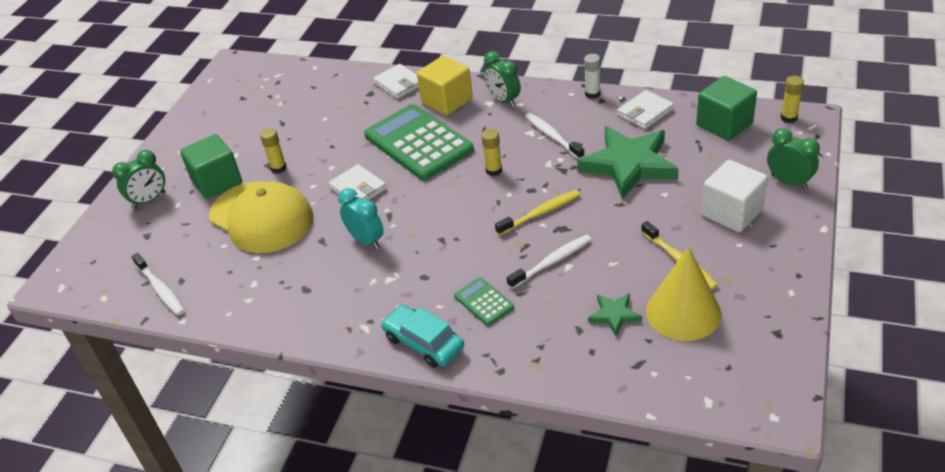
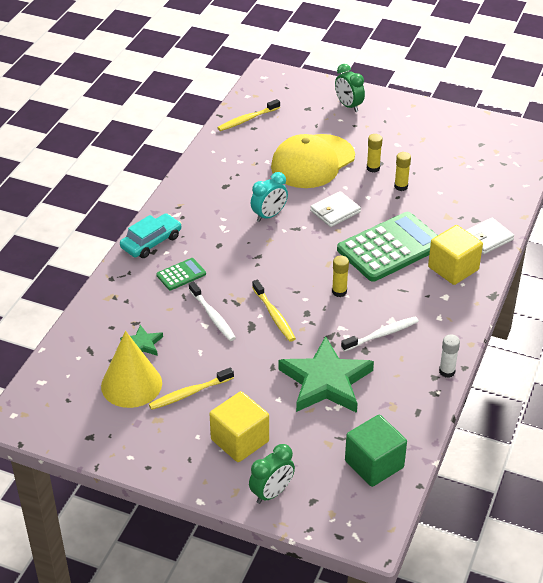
camera: 90 degrees right, 0 degrees up
white toothbrush [132,253,185,315] -> yellow toothbrush [217,99,280,131]
green cube [180,134,242,199] -> none
green clock [484,51,521,107] -> none
white wallet [617,90,674,129] -> none
white cube [701,160,768,232] -> yellow cube [210,391,269,462]
yellow glue stick [781,76,804,123] -> yellow glue stick moved to [394,152,411,191]

